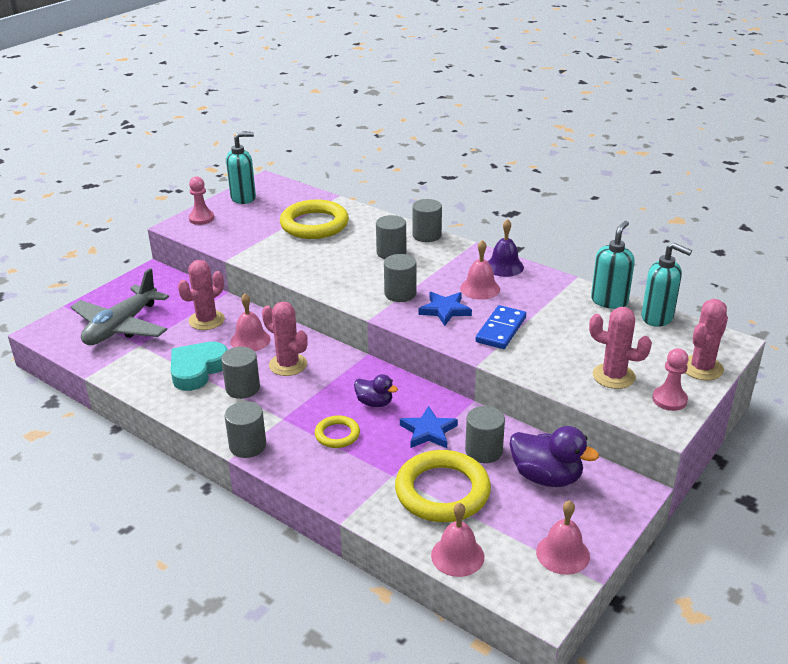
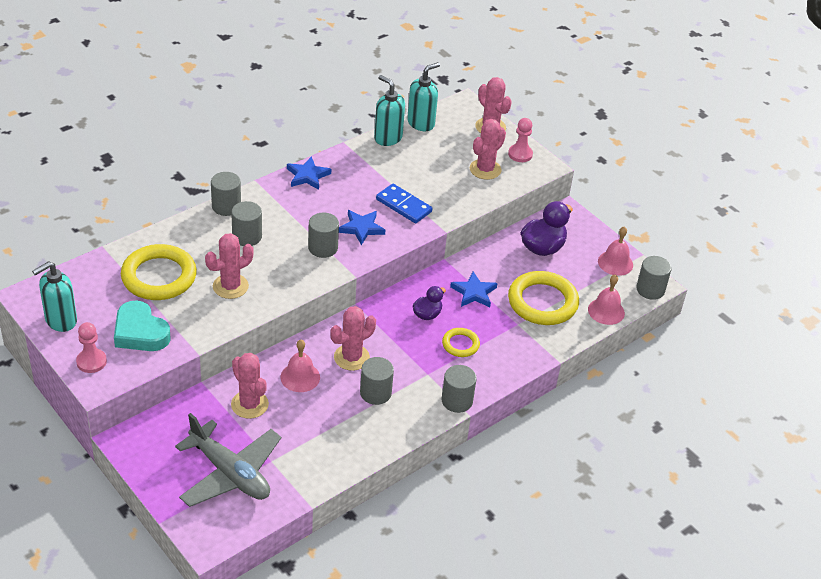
camera: 80 degrees left, 10 degrees up
turquoise heart [171,342,228,391] -> turquoise heart moved to [114,300,171,351]
turquoise soap dispenser [226,132,256,204] -> turquoise soap dispenser turned 120 degrees counterclockwise [32,261,77,332]
pink bell [460,240,500,300] -> none
grey cylinder [465,406,505,463] -> grey cylinder moved to [636,256,672,300]
purple bell [488,219,524,277] -> blue star [287,156,331,190]
none -> pink cactus [205,233,254,299]

